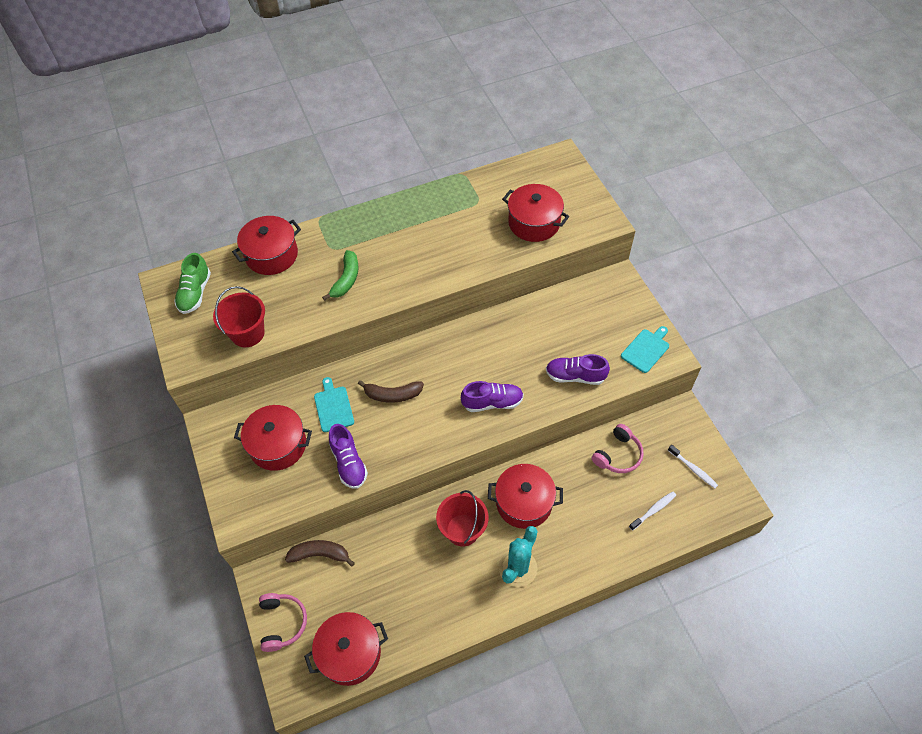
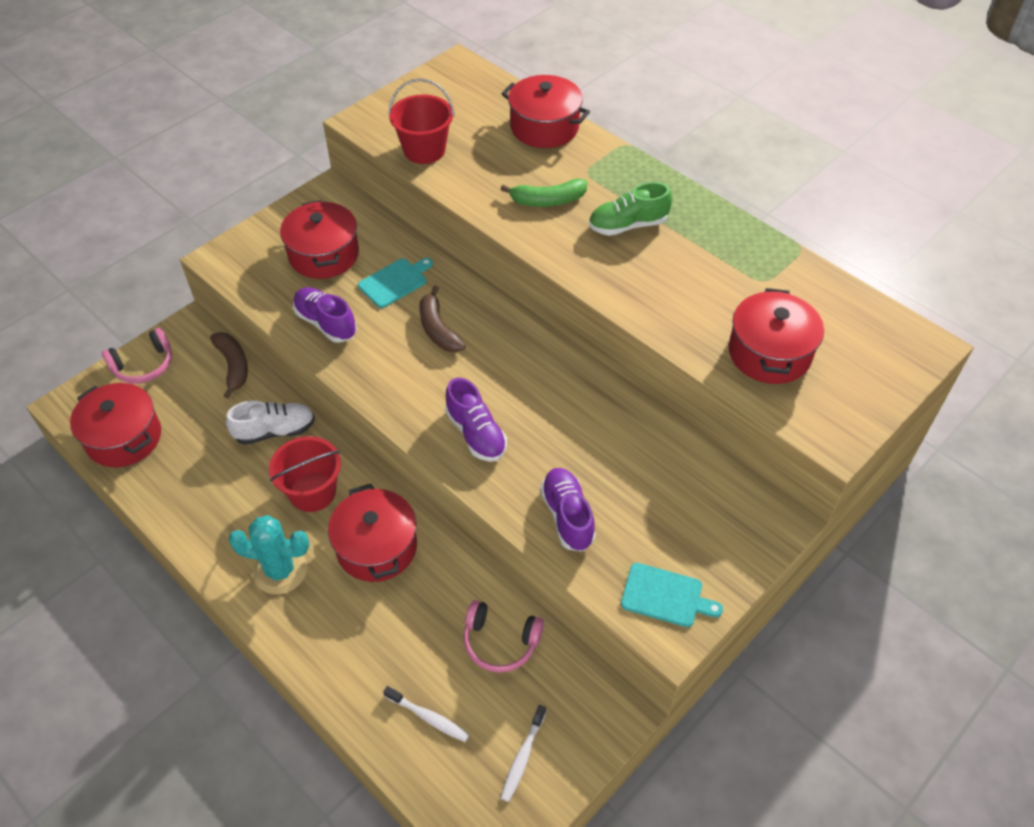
camera: 65 degrees right, 5 degrees down
green shoe [174,253,211,314] -> green shoe moved to [589,182,672,236]
purple shoe [329,424,368,489] -> purple shoe turned 90 degrees clockwise [293,287,357,343]
none -> white shoe [226,401,315,445]

